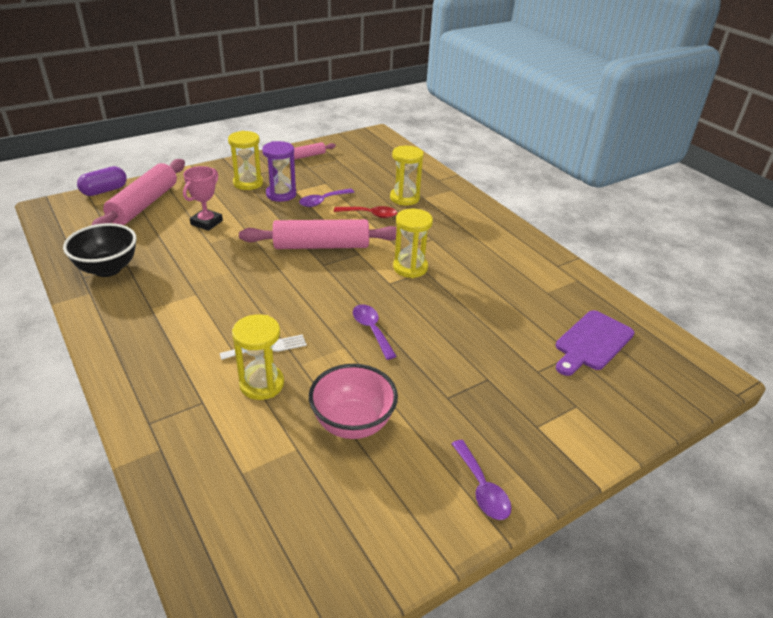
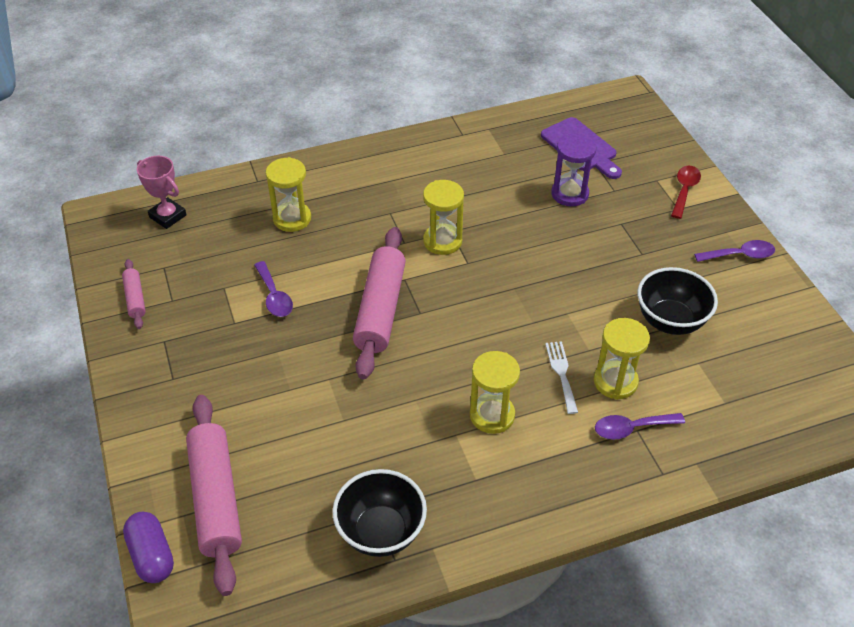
camera: 75 degrees left, 10 degrees up
pink rolling pin [92,159,185,225] -> pink rolling pin turned 45 degrees clockwise [186,395,242,596]
pink trophy [183,166,223,231] -> pink trophy moved to [137,156,187,229]
yellow hourglass [228,131,263,190] -> yellow hourglass moved to [470,351,520,434]
purple hourglass [262,141,296,202] -> purple hourglass moved to [551,133,596,207]
pink bowl [309,364,398,439] -> black bowl [637,267,718,335]
red spoon [334,206,397,218] -> red spoon moved to [671,166,701,219]
purple spoon [353,304,397,360] -> purple spoon moved to [595,413,685,439]

